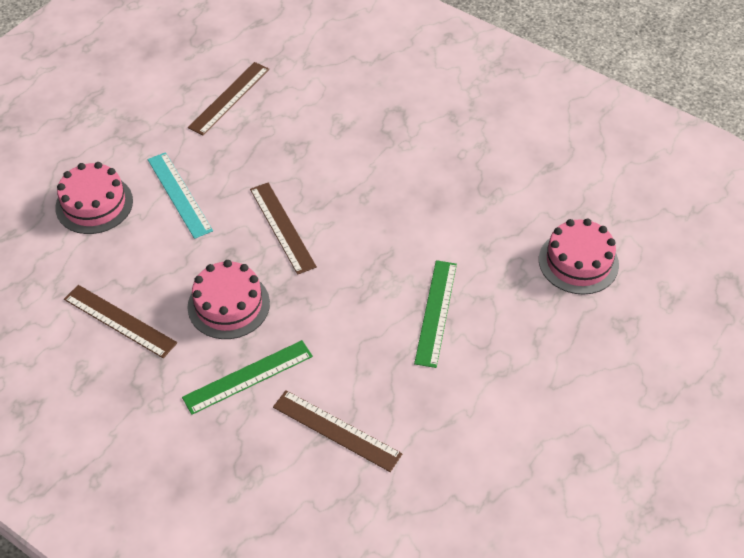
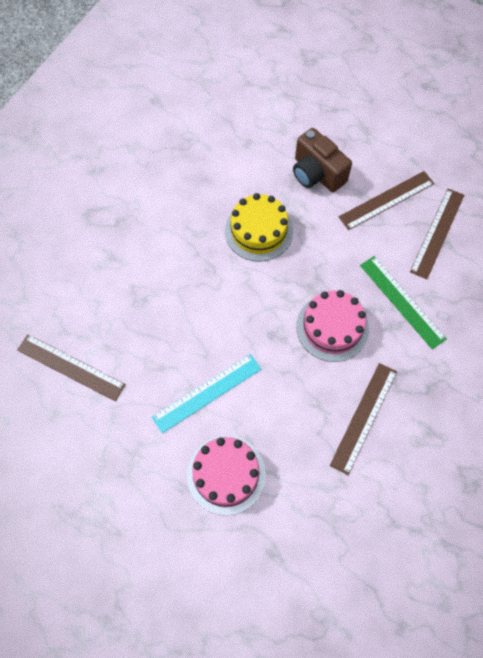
camera: 95 degrees left, 15 degrees up
brown ruler [250,183,317,275] -> brown ruler moved to [339,171,434,230]
green ruler [414,260,457,368] -> brown camera [293,128,352,192]
pink cake [539,218,619,295] -> none
none -> yellow cake [225,193,293,262]

